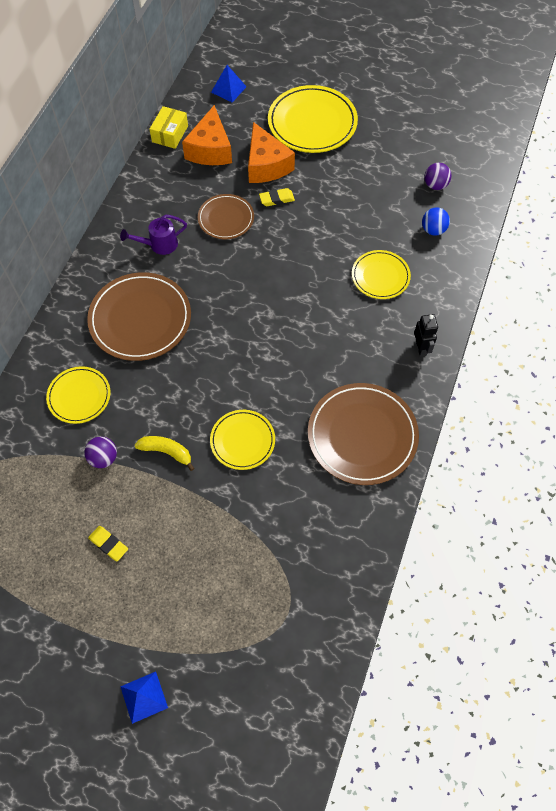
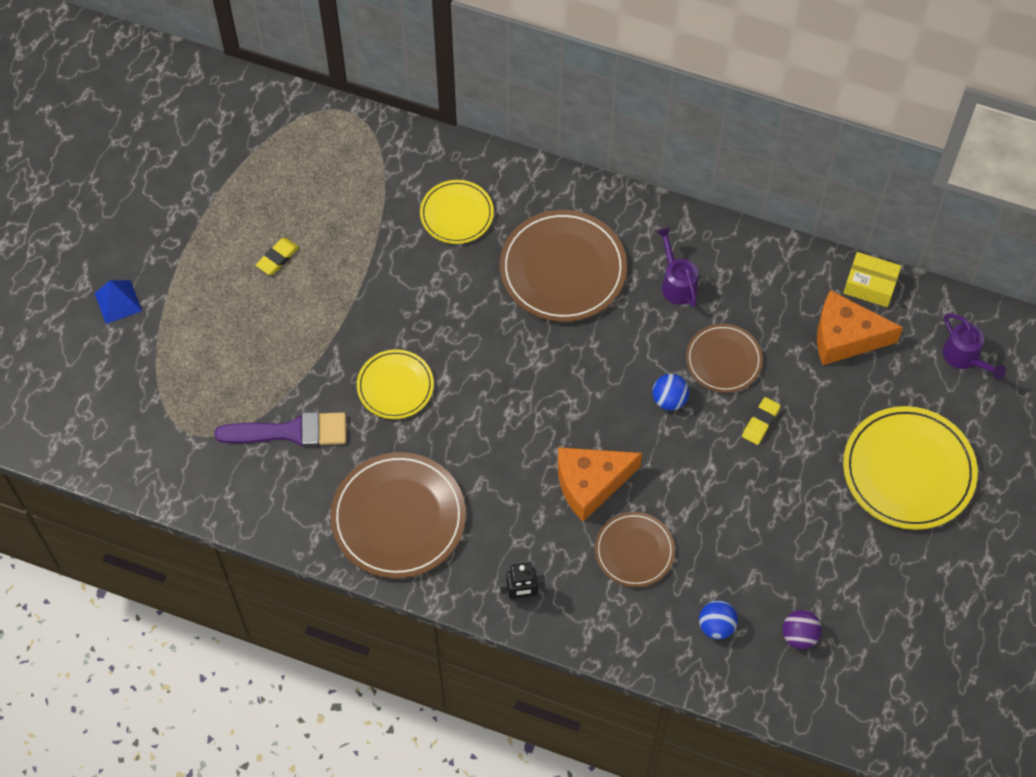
camera: 90 degrees right, 0 degrees up
purple ball [84,437,117,468] -> none
yellow banana [135,436,194,471] -> none
blue pyramid [211,65,247,102] -> purple watering can [943,313,1006,379]
orange cheese [248,122,295,183] -> orange cheese moved to [558,447,642,522]
yellow eraser [259,188,295,206] -> yellow eraser turned 45 degrees clockwise [742,397,781,445]
yellow plate [352,250,411,299] -> brown plate [595,512,675,587]
none -> purple brush [215,412,346,447]
none -> blue ball [652,374,689,411]

